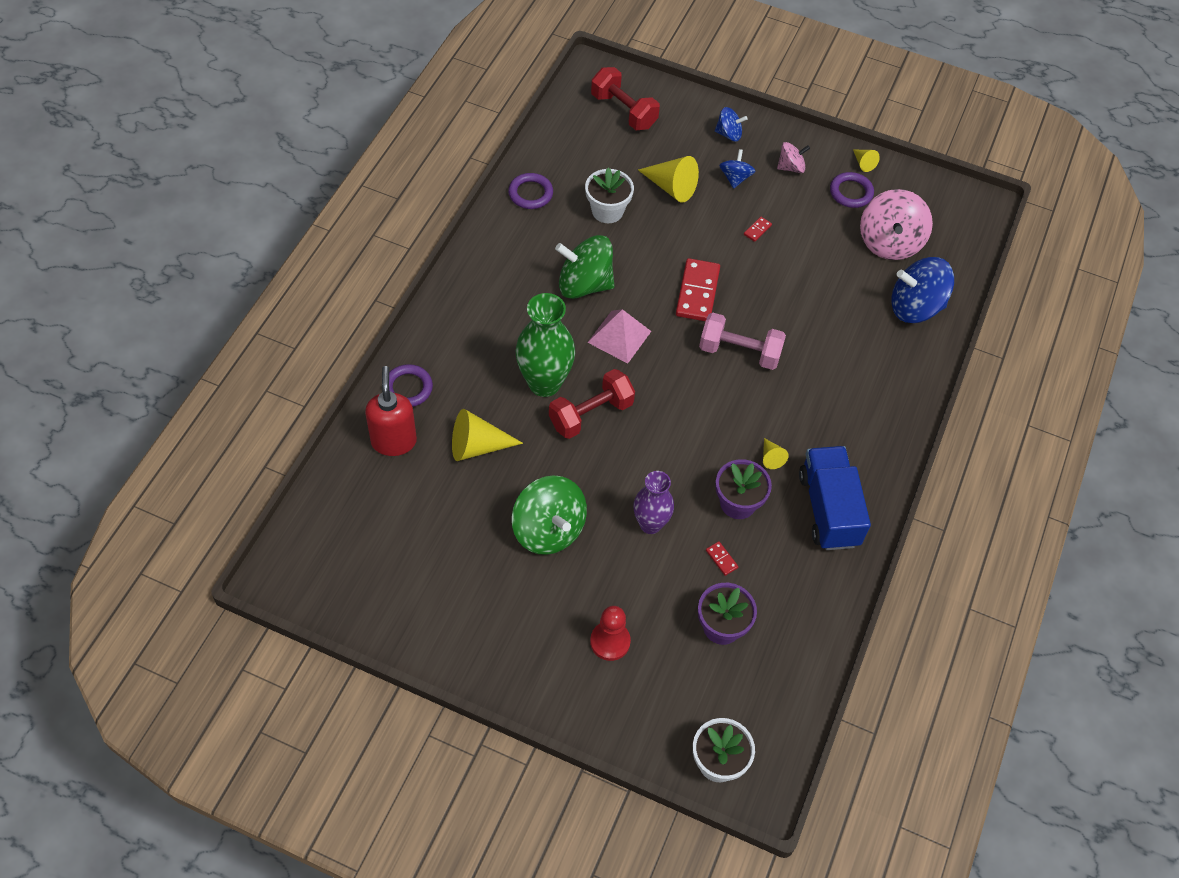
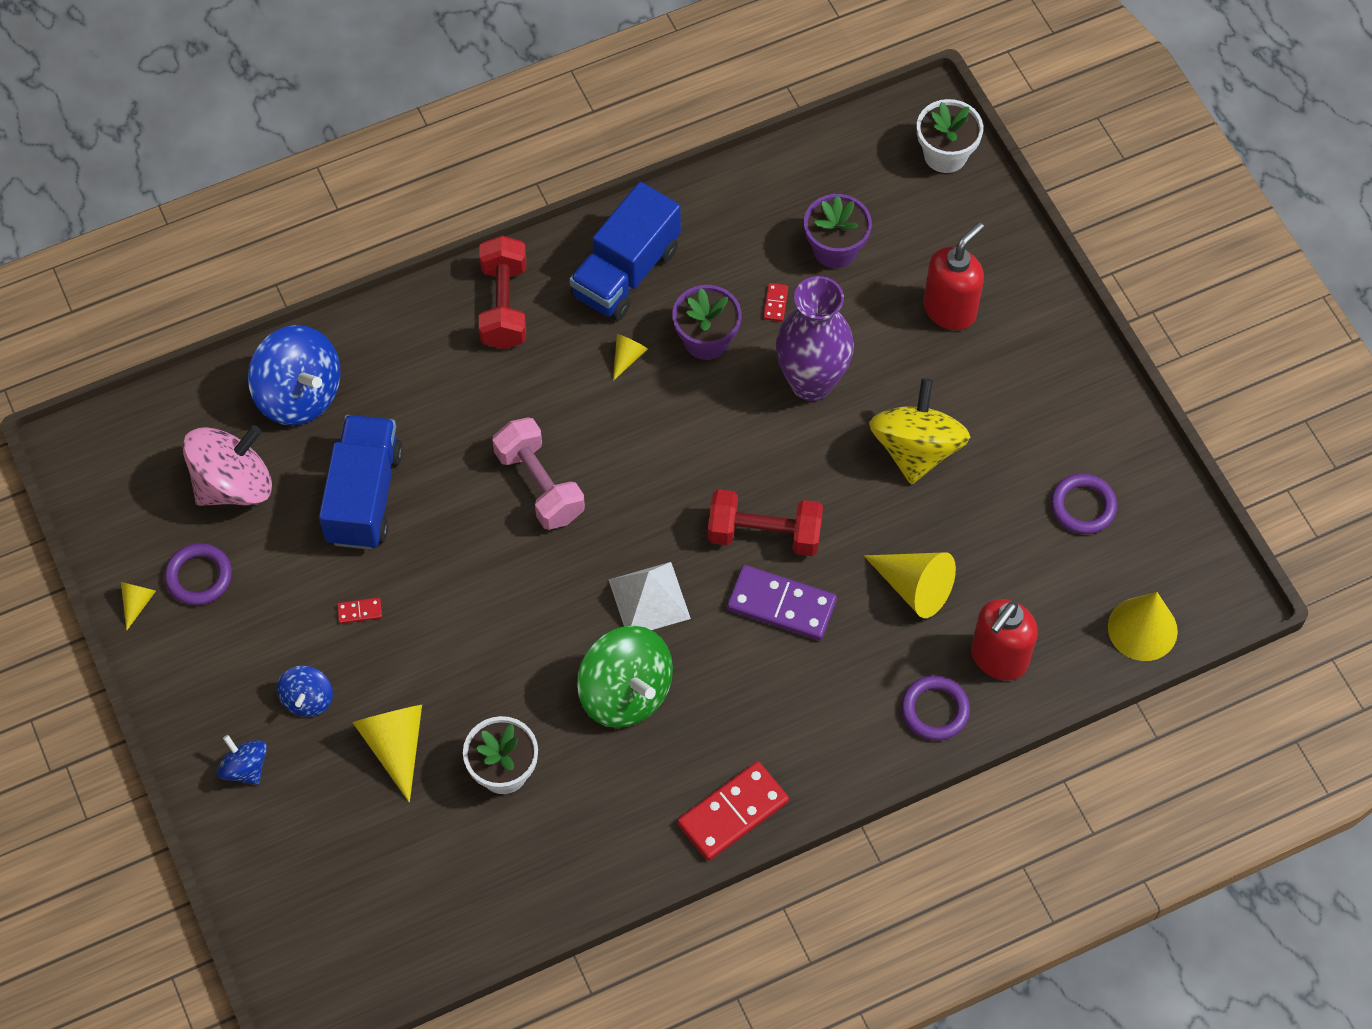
camera: 135 degrees left, 5 degrees up
purple ring [508,173,553,209] -> purple ring moved to [1051,473,1117,534]
green spinning top [512,475,587,555] -> yellow spinning top [869,378,970,484]
green vase [515,293,575,397] -> purple domino [727,565,837,641]
pink pyramid [587,309,651,364] -> white pyramid [609,562,691,630]
red pawn [590,606,631,661] -> red soap dispenser [923,222,984,330]
red dumbbell [591,67,660,130] -> red dumbbell moved to [479,235,526,349]
purple vase [633,471,674,534] -> purple vase [776,276,854,401], size x1.54
red domino [676,258,720,321] -> red domino moved to [677,761,789,861]
blue spinning top [719,149,755,189] -> blue spinning top turned 45 degrees counterclockwise [277,666,333,717]
pink spinning top [777,142,810,173] -> none
none -> blue truck [319,415,403,550]
none -> yellow cone [1108,592,1178,661]

